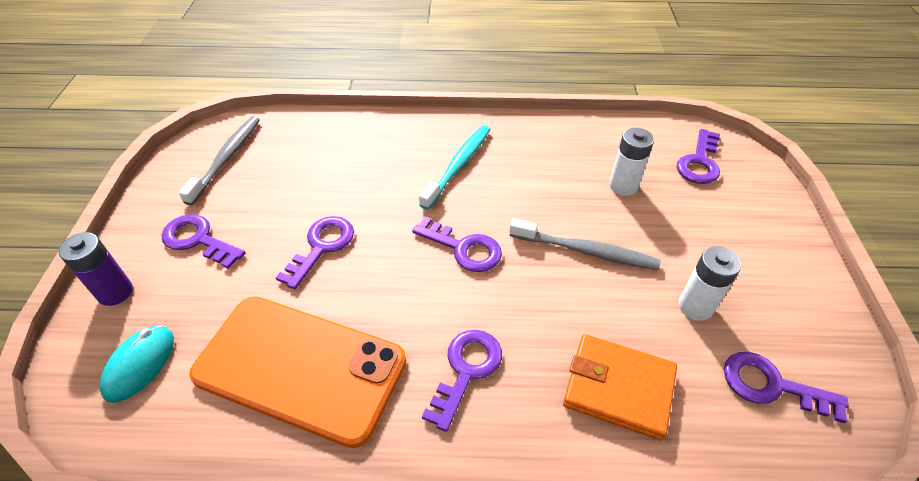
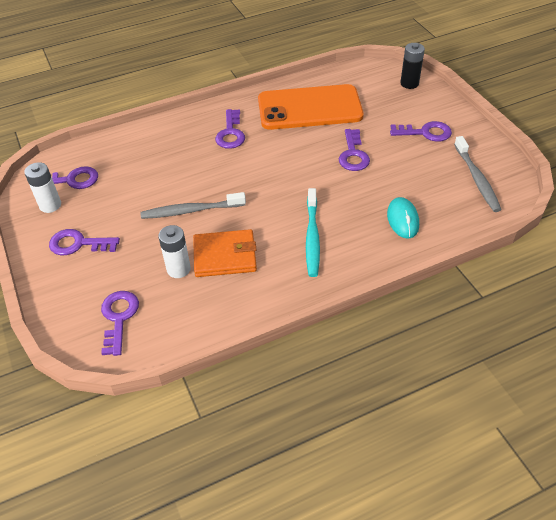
camera: 155 degrees right, 0 degrees up
purple battery [59,232,133,306] -> none
turquoise mouse [100,325,174,403] -> turquoise mouse moved to [387,197,419,239]
purple key [412,216,502,272] -> purple key moved to [49,229,120,255]
orange wallet [563,334,677,440] -> orange wallet moved to [193,229,257,277]
white battery [679,246,741,320] -> white battery moved to [24,162,61,213]
none -> black battery [400,43,425,89]

